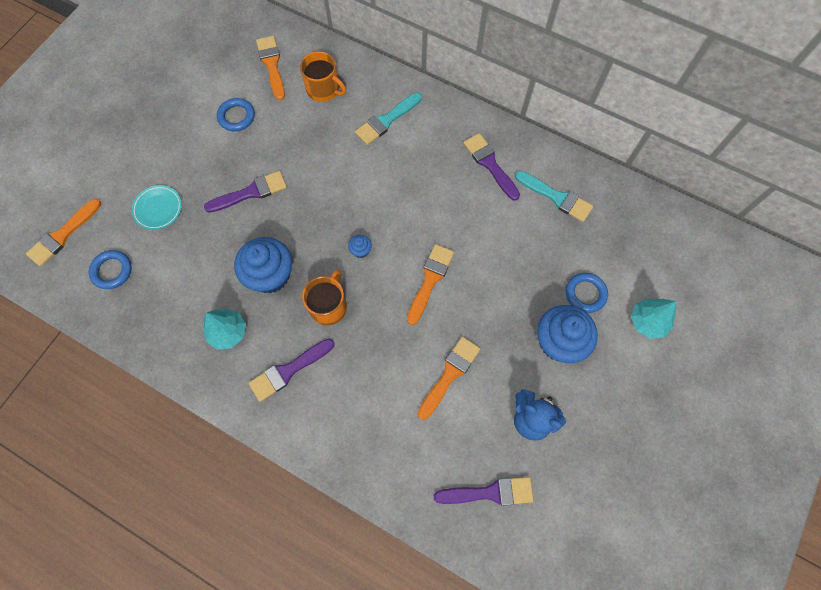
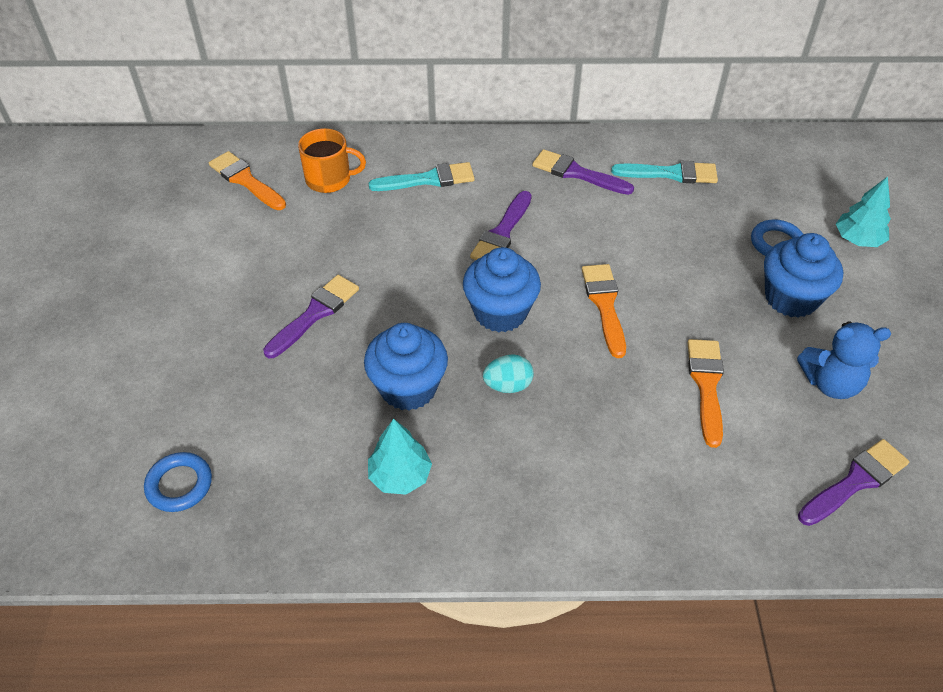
camera: 30 degrees left, 20 degrees down
orange brush [26,199,101,267] -> none
turquoise plate [132,185,182,230] -> none
blue ring [217,98,255,131] -> none
purple brush [249,338,335,402] -> purple brush moved to [470,191,532,260]
orange mug [302,270,347,326] -> turquoise egg [483,354,534,393]
blue cupcake [348,235,372,258] -> blue cupcake [463,247,541,332], size x2.35
turquoise brush [355,92,422,145] -> turquoise brush turned 120 degrees counterclockwise [369,162,475,191]

